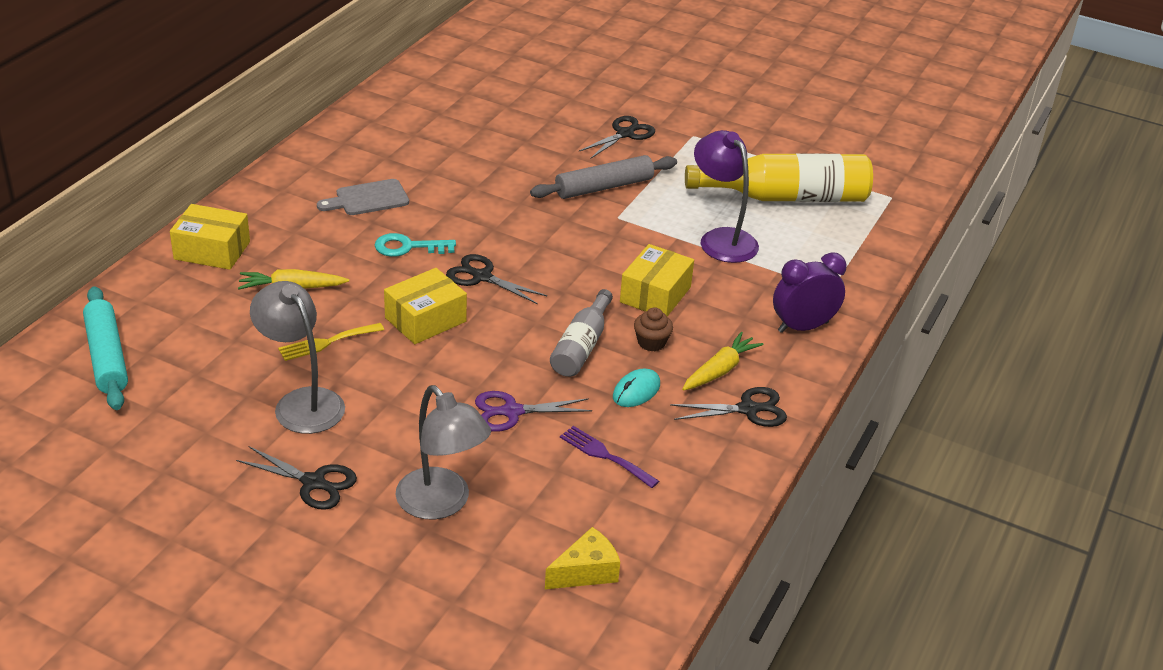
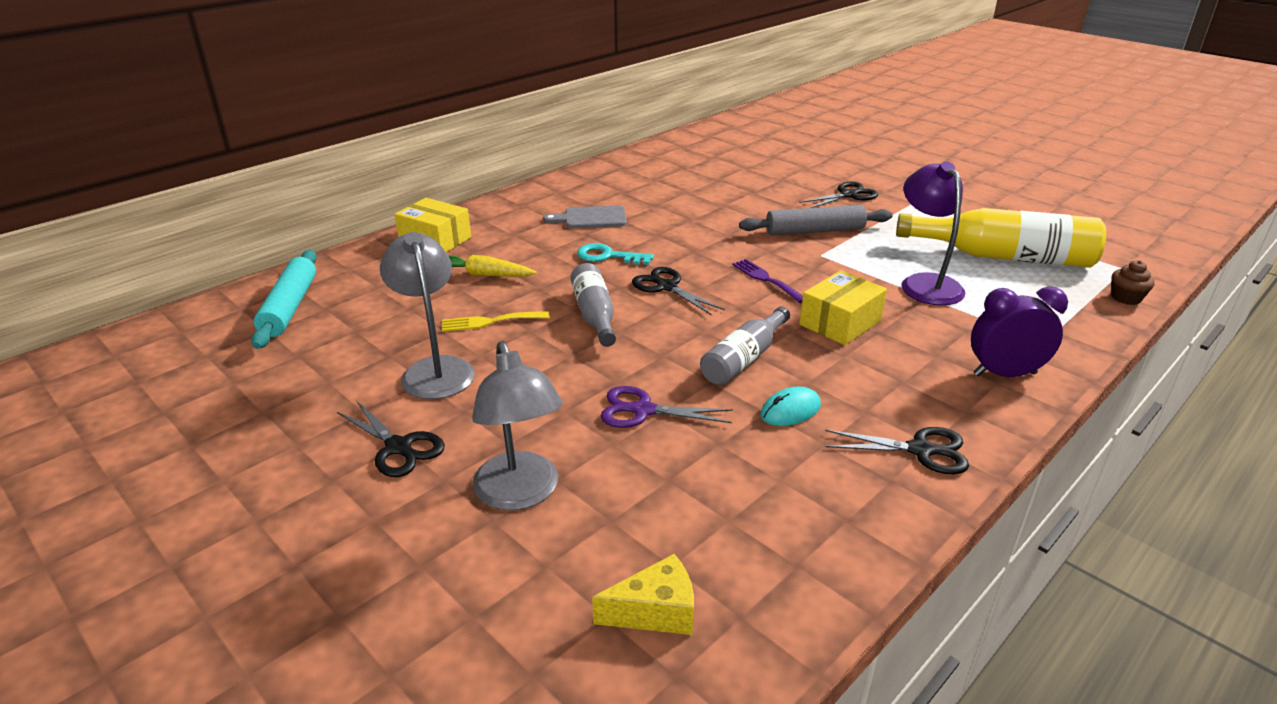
camera: 20 degrees right, 5 degrees down
yellow box [384,268,467,344] -> grey bottle [571,263,616,347]
purple fork [560,426,659,488] -> purple fork moved to [732,259,803,303]
brown cupcake [634,307,673,351] -> brown cupcake moved to [1112,260,1155,305]
yellow carrot [682,332,763,391] -> none

